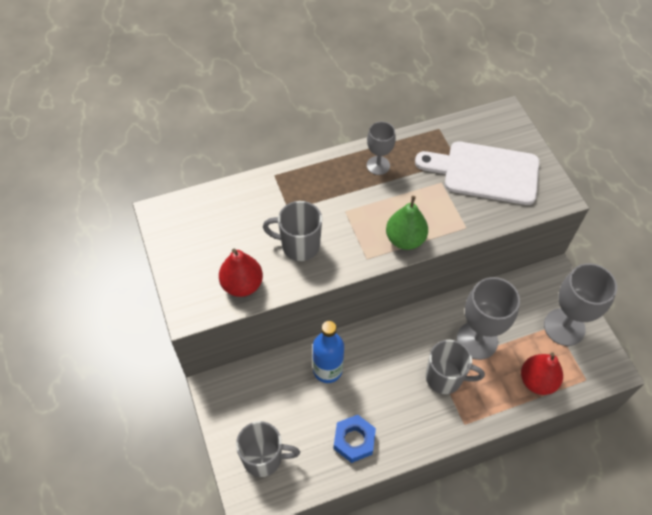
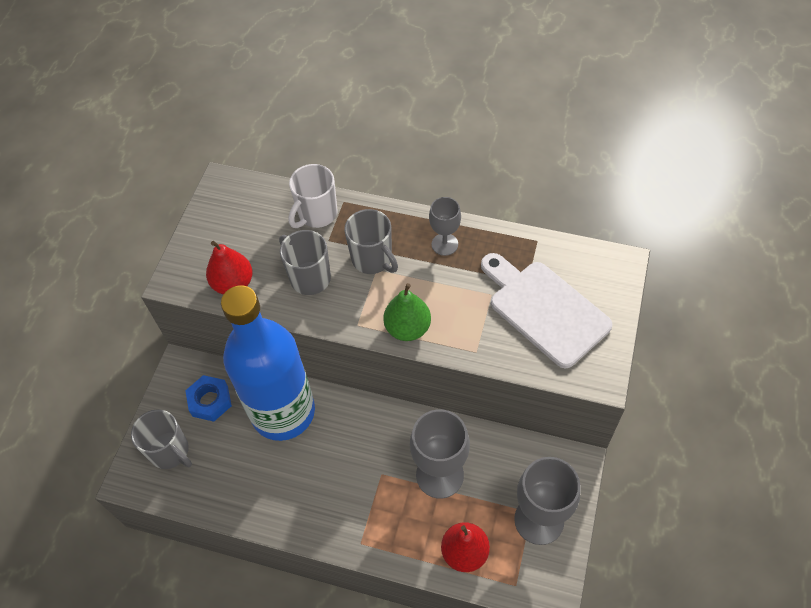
camera: 40 degrees right, 0 degrees up
blue bottle [312,321,344,383] -> blue bottle [221,285,315,441], size x2.03
blue nut [333,415,376,463] -> blue nut moved to [185,375,232,422]
grey mug [426,340,485,394] -> grey mug moved to [344,209,398,274]
none -> white mug [289,164,338,228]

